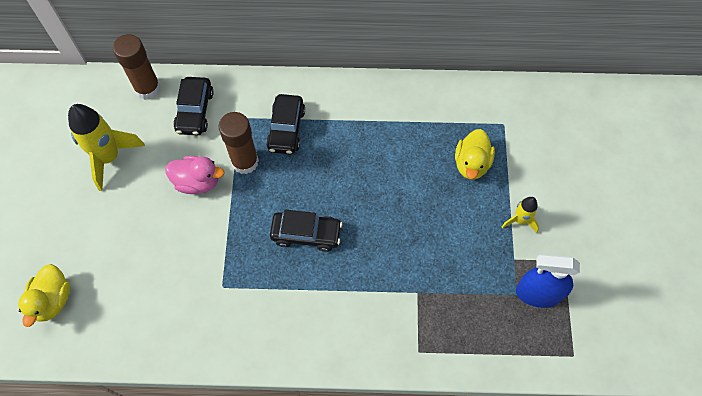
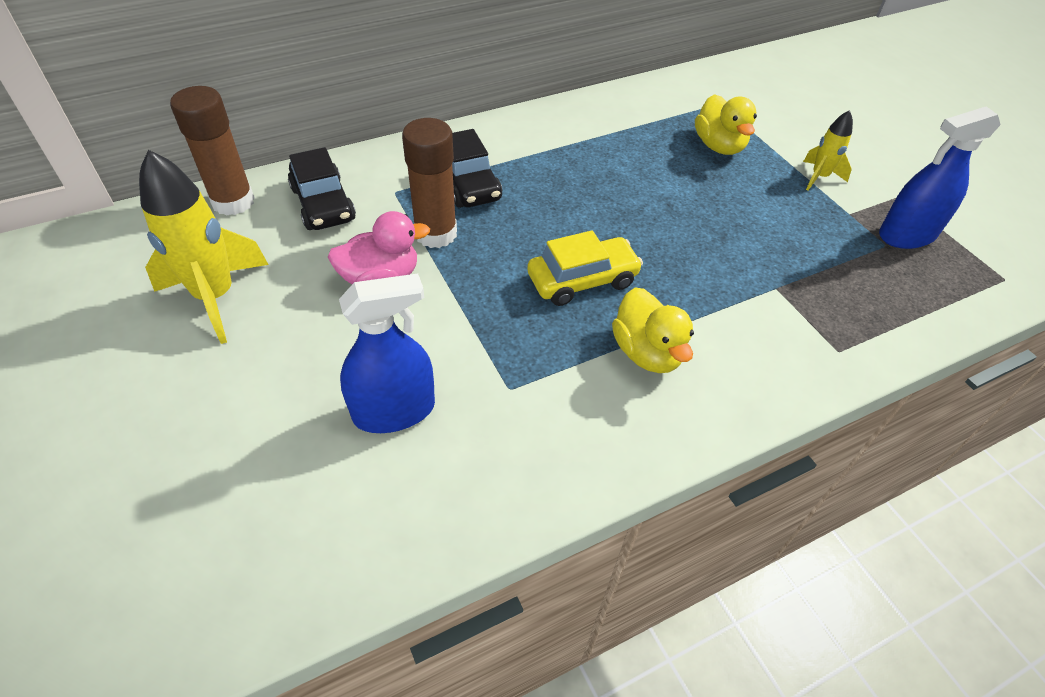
camera: 30 degrees left, 15 degrees down
yellow duck [18,264,70,327] -> yellow duck moved to [612,287,694,373]
black car [270,210,342,252] -> yellow car [527,230,643,306]
none -> blue spray bottle [339,273,435,433]

